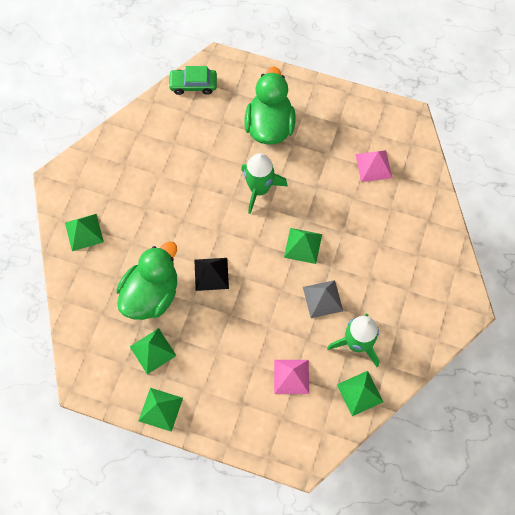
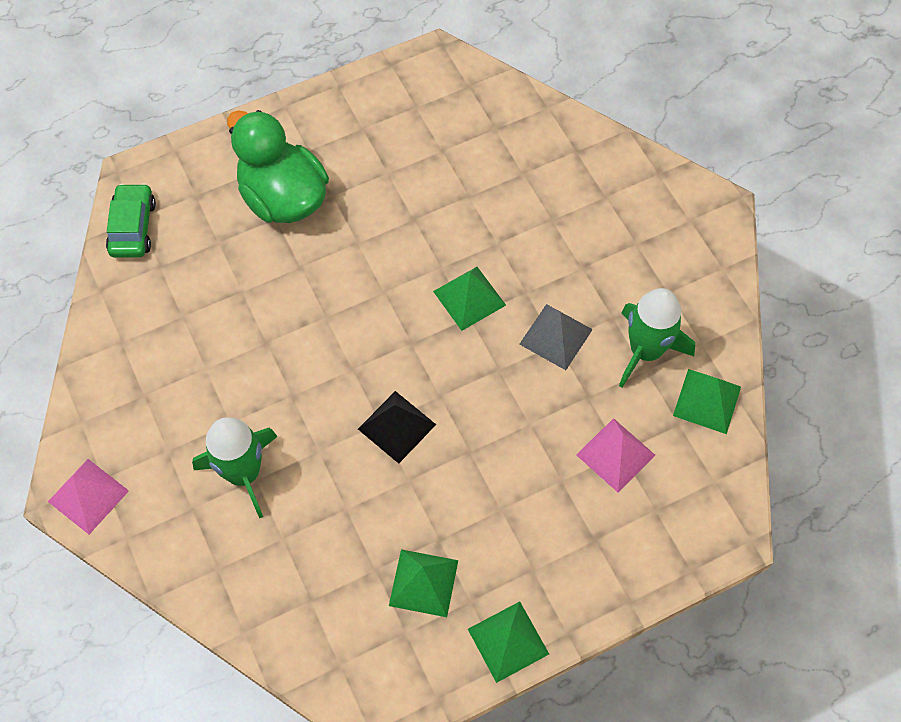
camera: 45 degrees left, 5 degrees down
green pyramid [65,214,104,251] -> none
green duck [116,241,177,320] -> none
green car [168,66,217,95] -> green car turned 135 degrees clockwise [106,183,156,258]
green rocket [241,153,288,214] -> green rocket moved to [192,417,278,518]
pink pyramid [355,150,392,182] -> pink pyramid moved to [48,459,129,534]

